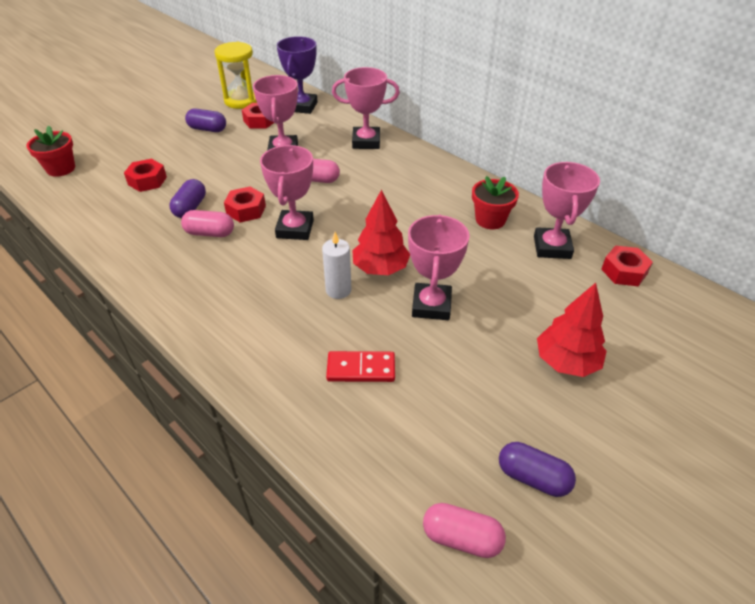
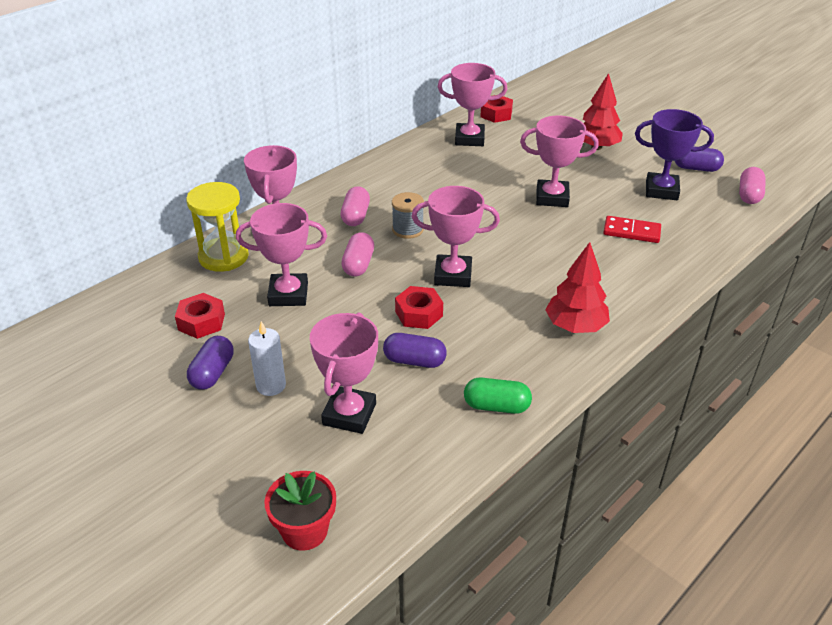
camera: 90 degrees left, 5 degrees down
red nut [124,159,167,192] -> pink trophy [310,312,378,434]
pink capsule [181,210,234,237] -> pink capsule moved to [341,186,370,226]
yellow hourglass [214,42,257,109] -> yellow hourglass moved to [186,182,249,272]
purple trophy [277,36,318,114] -> purple trophy moved to [635,109,714,200]
white candle [322,232,351,299] -> white candle moved to [248,321,286,396]
red domino [326,351,395,382] -> red domino turned 75 degrees counterclockwise [603,216,661,243]
red tree [352,190,410,275] -> red tree moved to [545,242,610,333]
red flower pot [472,176,519,229] -> none
purple capsule [499,442,576,497] -> purple capsule turned 75 degrees clockwise [675,148,724,172]
none -> grey spool [392,192,424,239]
none -> green capsule [464,378,532,414]

